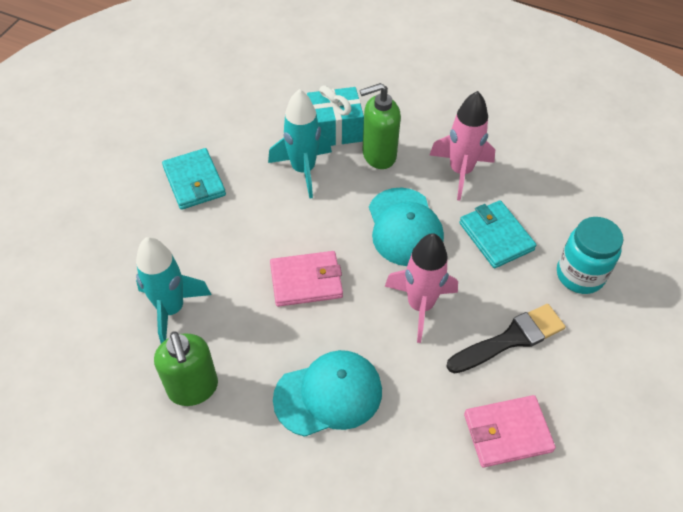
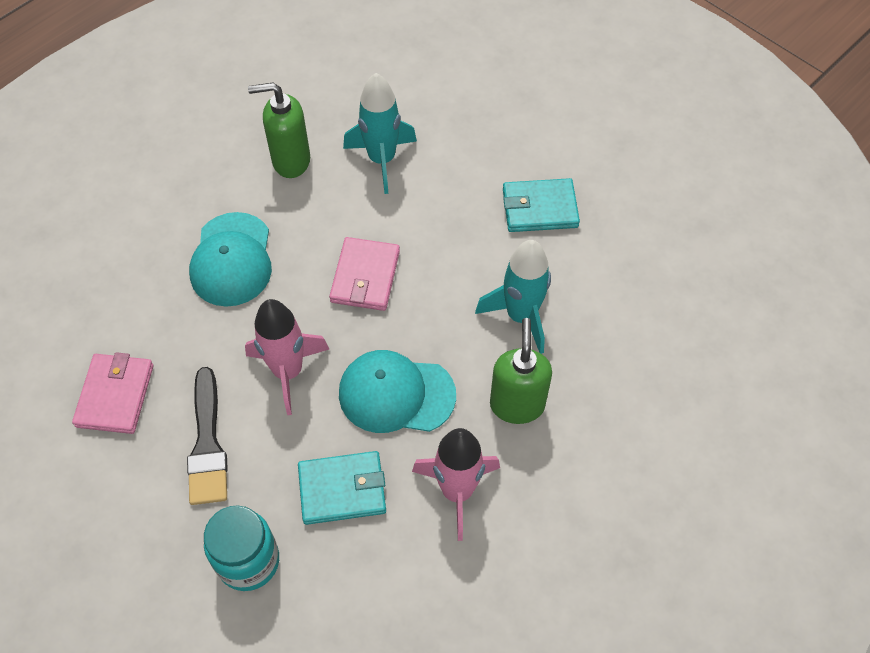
camera: 110 degrees right, 5 degrees up
turquoise gift [307,85,364,146] -> none

